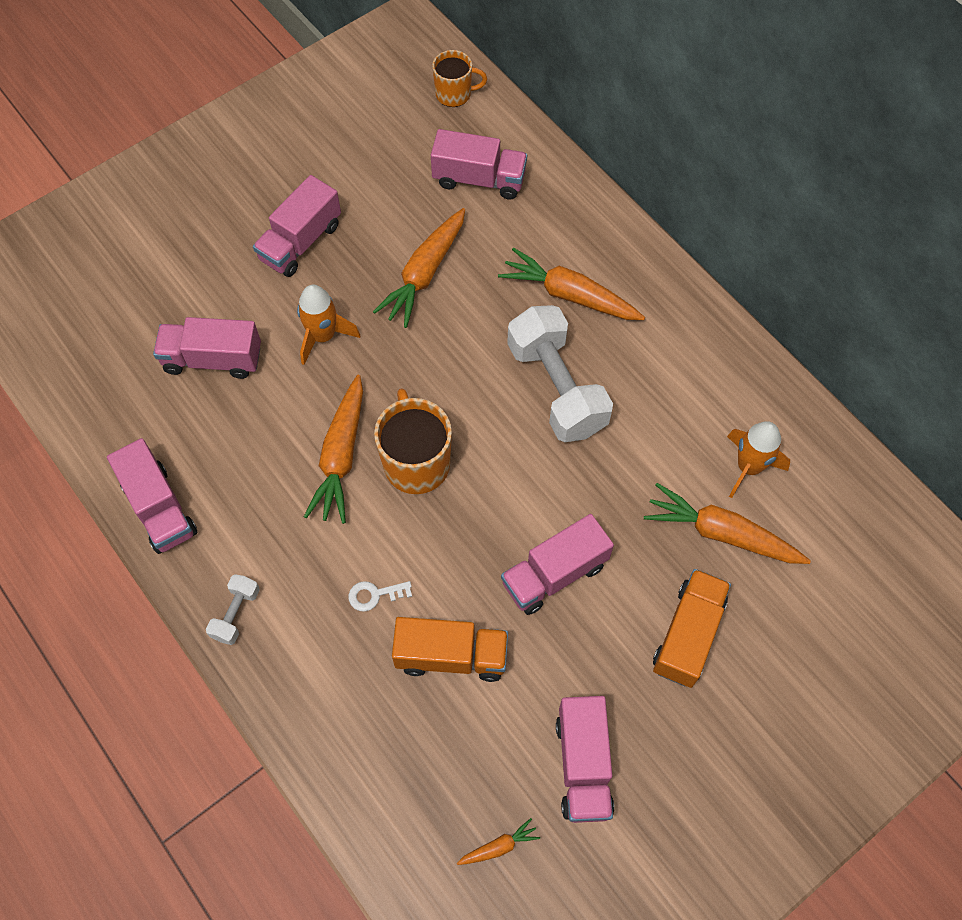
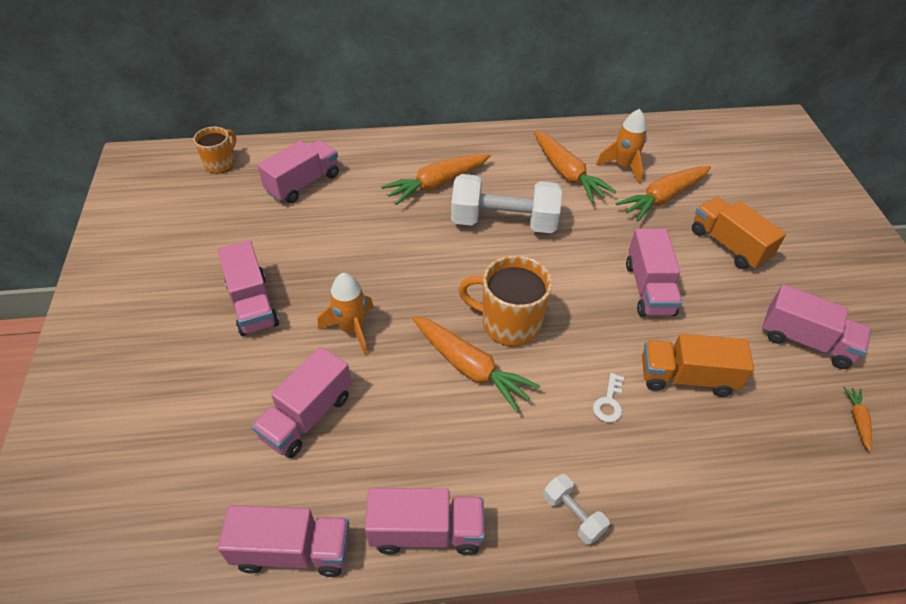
camera: 60 degrees left, 15 degrees down
orange carrot [373,208,465,328] -> orange carrot moved to [534,131,616,203]
orange truck [392,617,508,682] -> orange truck turned 120 degrees counterclockwise [642,334,754,397]
none -> pink truck [218,505,349,577]

